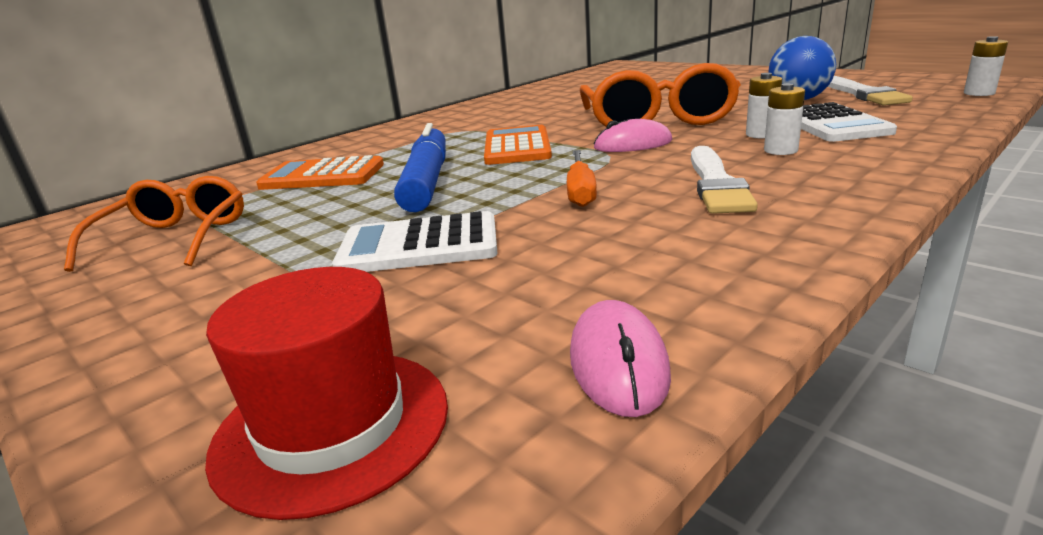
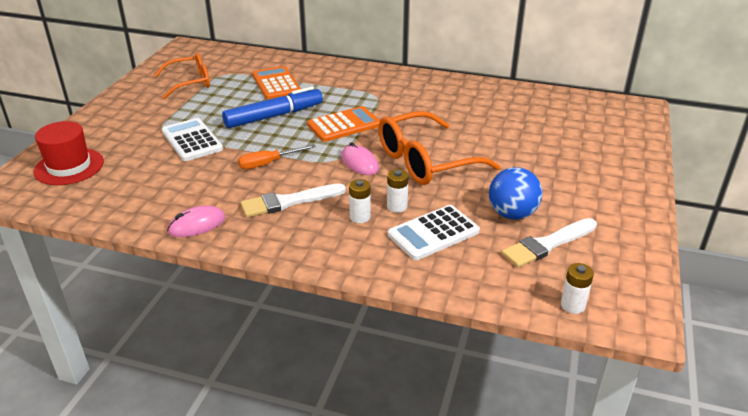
camera: 60 degrees right, 10 degrees up
pink mouse [570,300,671,417] -> pink mouse moved to [167,205,226,237]

